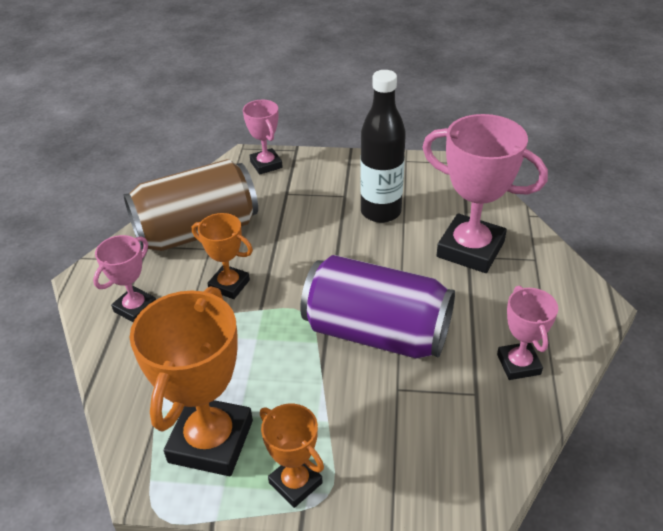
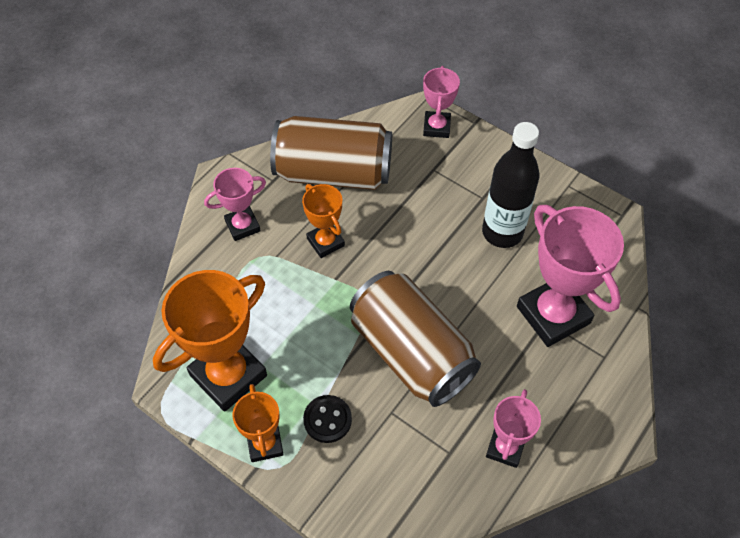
camera: 30 degrees right, 15 degrees up
purple can [300,255,455,359] -> brown can [350,271,481,407]
none -> black button [303,395,352,443]

